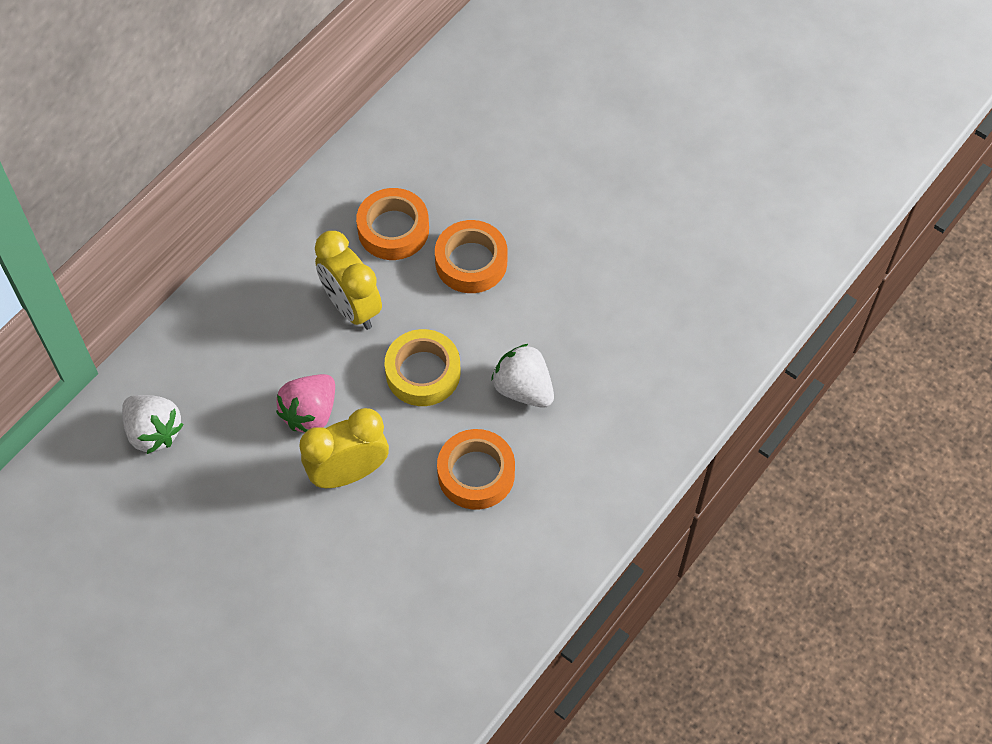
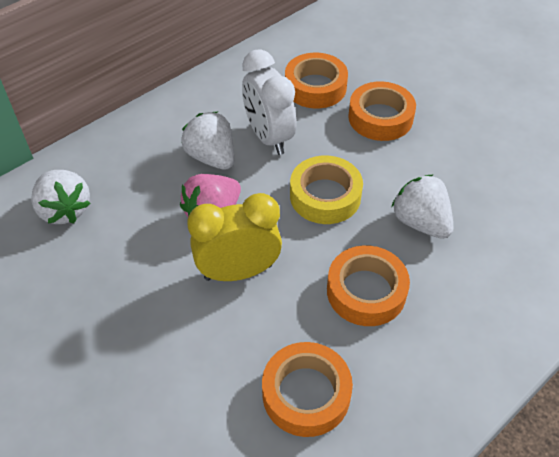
camera: 10 degrees right, 10 degrees down
yellow clock [315,231,382,330] -> white clock [242,49,297,155]
none -> white strawberry [181,112,234,170]
none -> orange tape [262,342,353,437]

